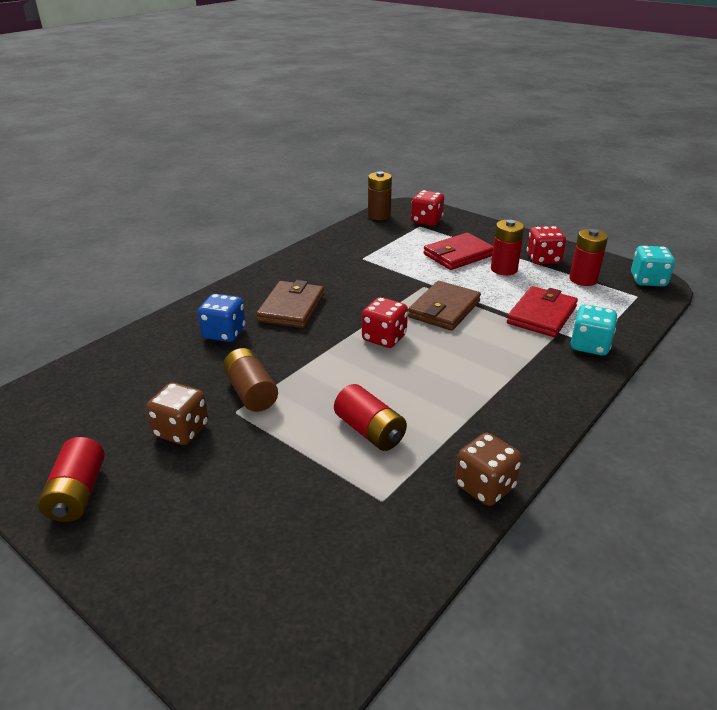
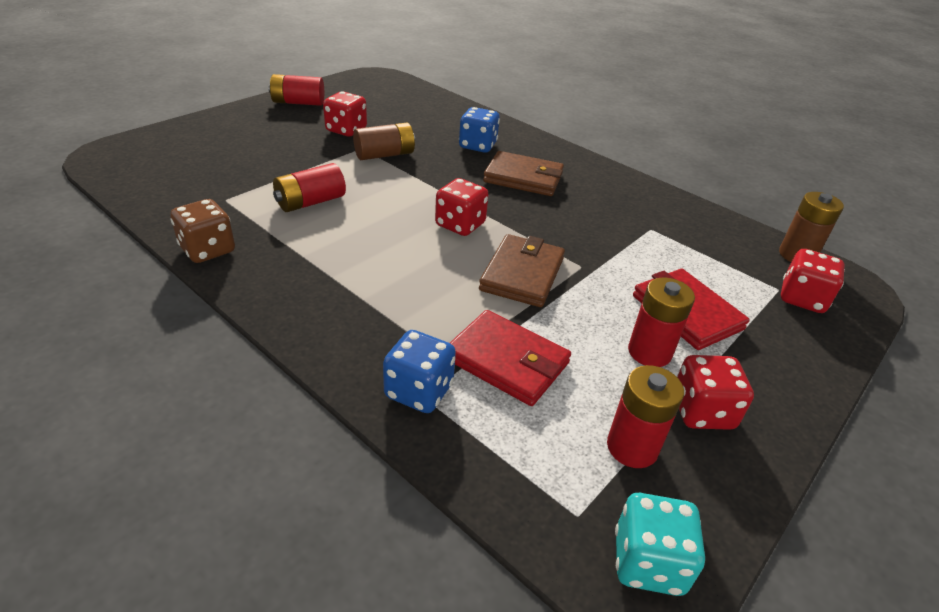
camera: 90 degrees right, 5 degrees up
brown dice [146,382,209,445] -> red dice [323,91,367,137]
brown wallet [408,281,481,331] -> brown wallet turned 75 degrees clockwise [479,234,565,307]
turquoise dice [571,305,618,355] -> blue dice [383,330,456,413]

